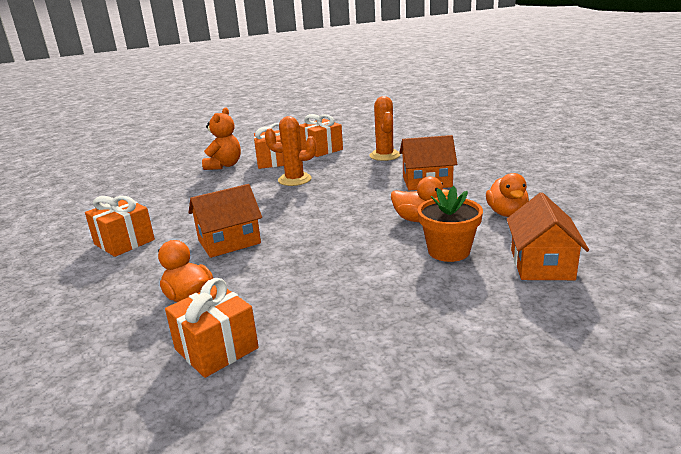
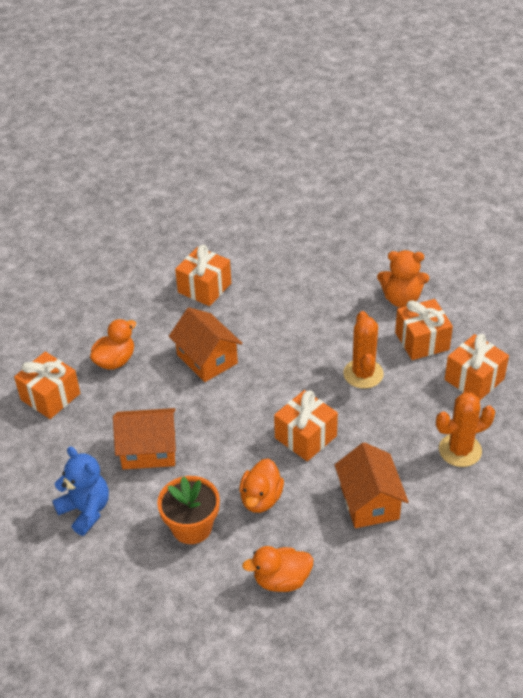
camera: 80 degrees right, 20 degrees up
orange house [507,192,589,280] -> orange house moved to [113,408,176,469]
none -> blue teddy bear [52,446,109,536]
none -> orange gift [274,390,338,461]

